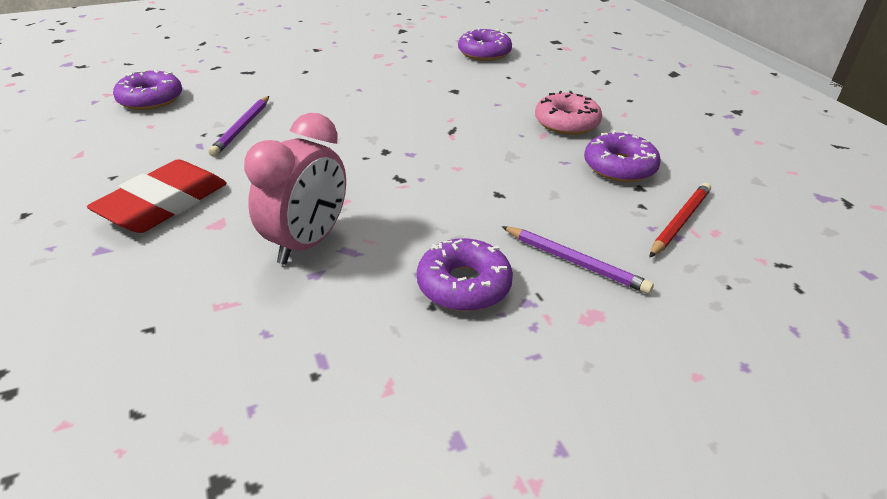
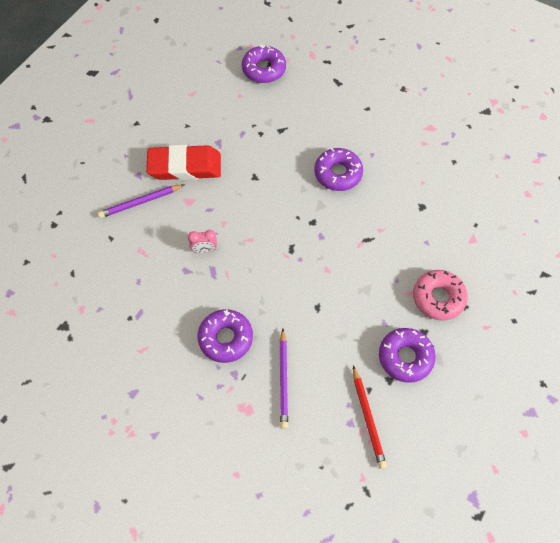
camera: 55 degrees right, 25 degrees up
purple pencil [208,96,269,157] -> purple pencil moved to [98,185,184,218]
pink clock [244,113,346,265] -> pink clock [188,230,217,253], size x0.45
purple donut [458,28,512,61] -> purple donut moved to [314,148,363,191]
red pencil [650,183,711,257] -> red pencil turned 75 degrees clockwise [353,365,387,469]

